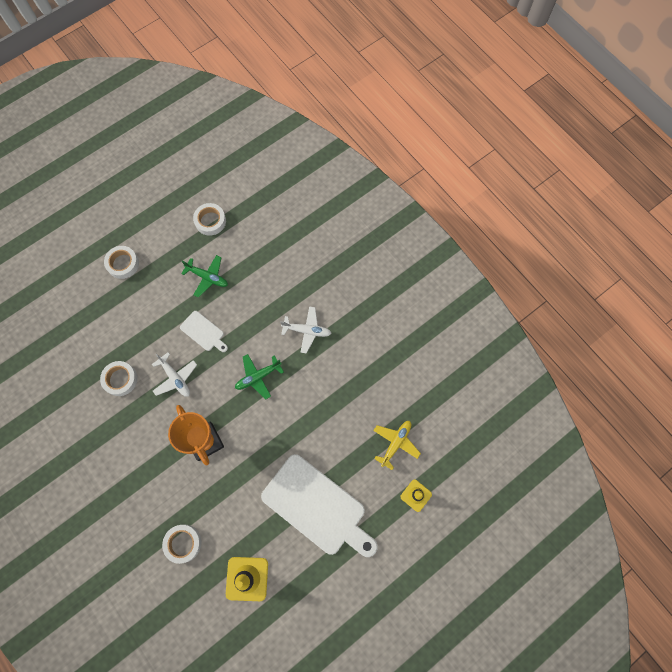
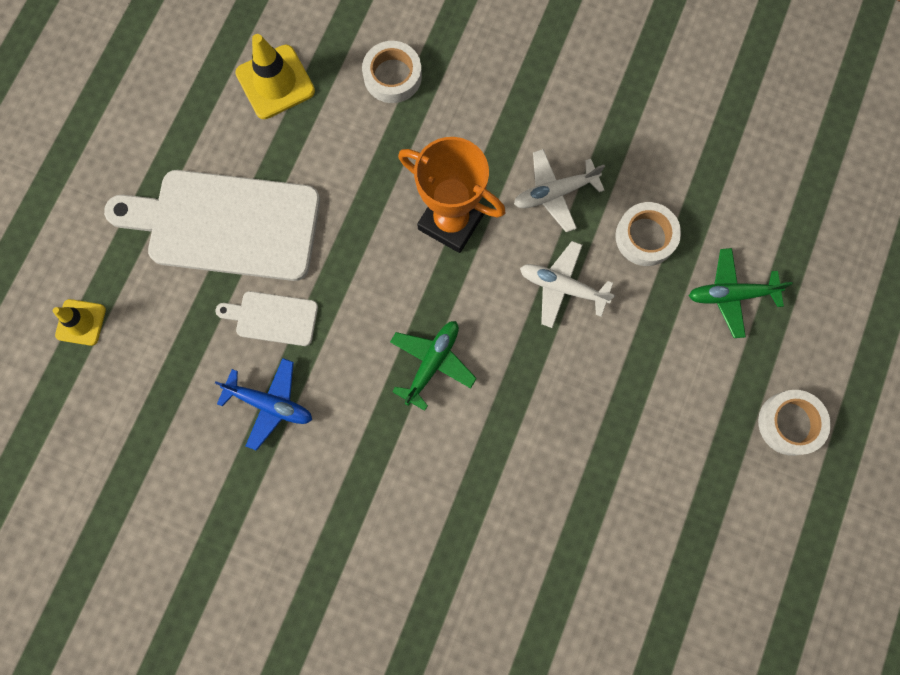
camera: 150 degrees right, 5 degrees up
white cutting board [180,311,228,352] -> white cutting board moved to [216,291,318,346]
green plane [181,255,228,298] -> green plane moved to [689,248,793,338]
white tape [193,203,226,236] -> none
white plane [280,306,331,354] -> white plane moved to [514,149,605,232]
yellow plane [373,421,421,470] -> none
none -> blue plane [215,358,312,451]

